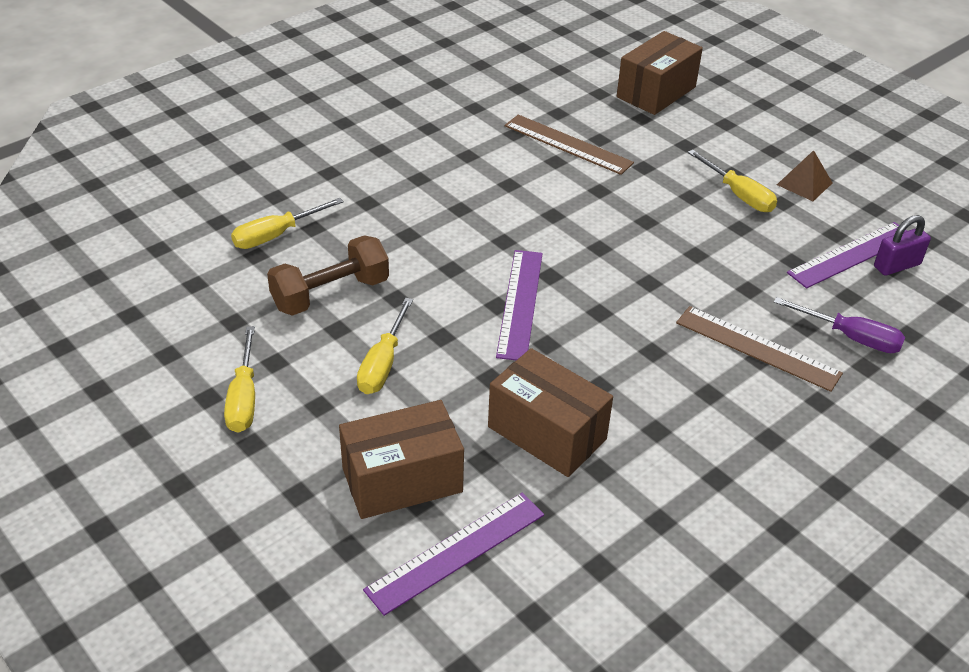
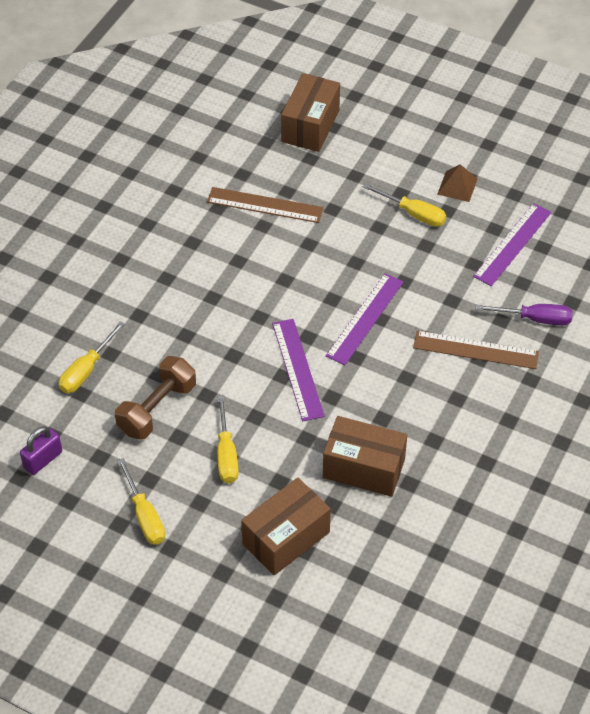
camera: 20 degrees left, 10 degrees up
purple ruler [363,492,544,616] -> purple ruler moved to [326,273,404,365]
purple padlock [874,215,931,276] -> purple padlock moved to [20,426,62,475]

